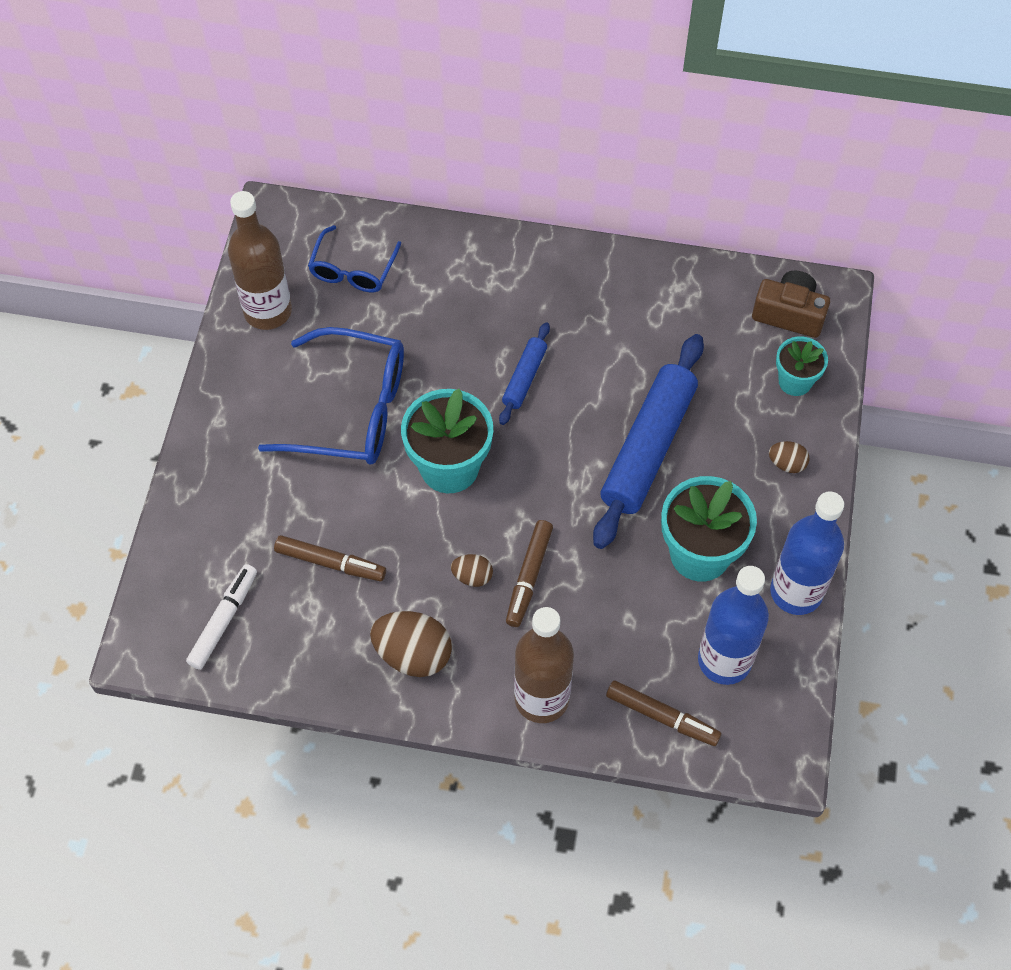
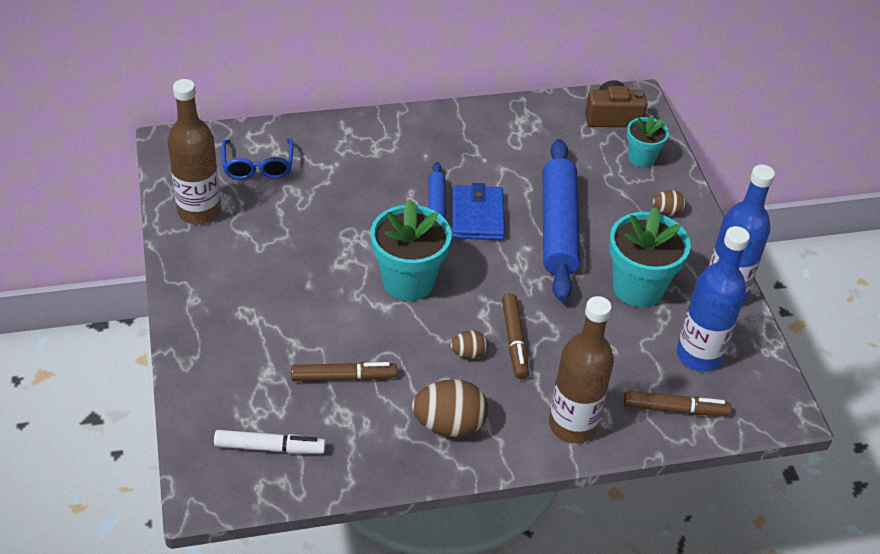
camera: 25 degrees left, 15 degrees down
white marker [186,564,257,669] -> white marker turned 90 degrees clockwise [214,430,326,454]
blue glasses [258,327,404,465] -> none
none -> blue wallet [452,183,505,240]

